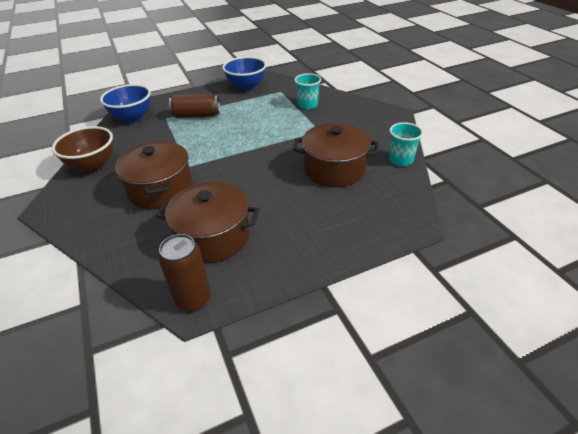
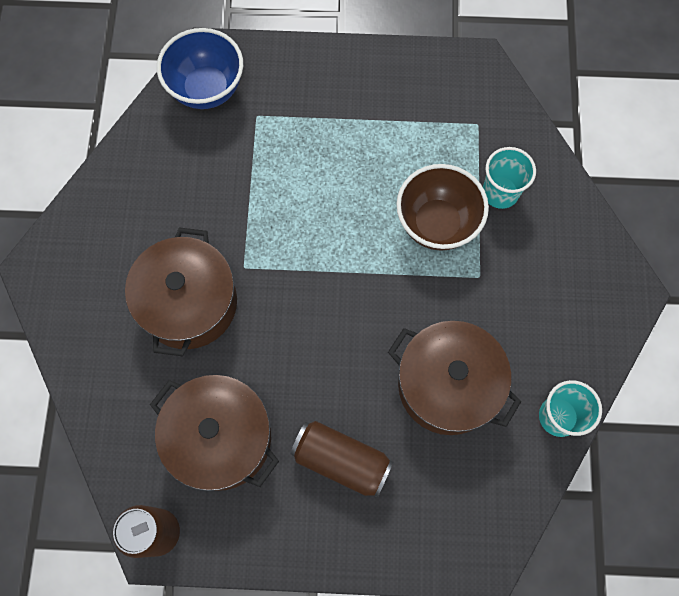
camera: 25 degrees right, 30 degrees up
brown bowl [52,126,113,173] -> brown bowl moved to [396,164,489,251]
brown can [169,93,220,118] -> brown can moved to [291,421,393,498]
blue bowl [222,57,267,91] -> none

